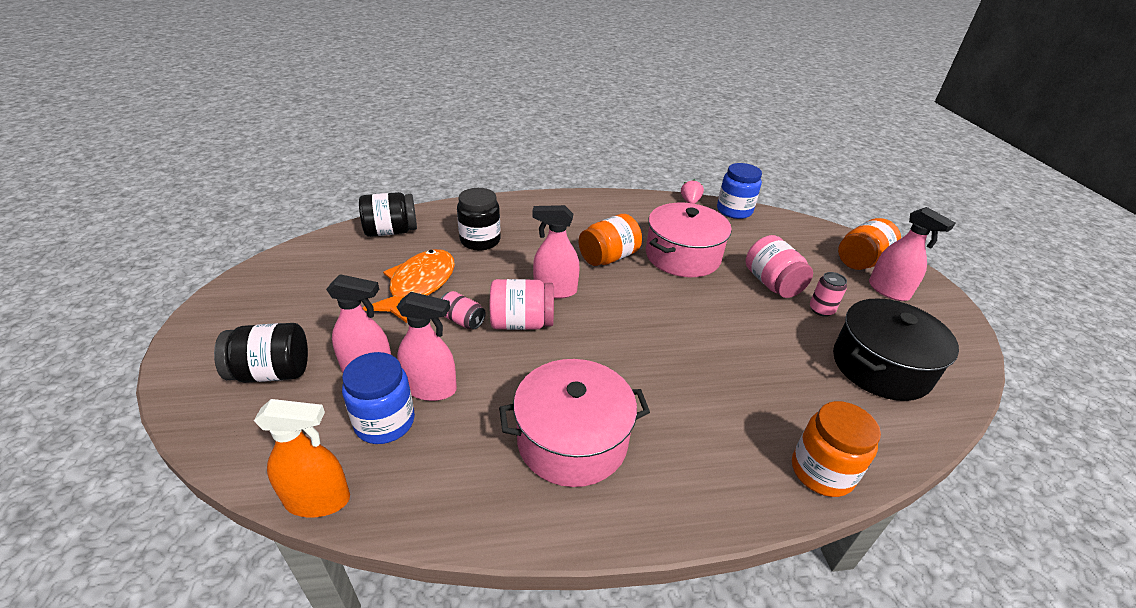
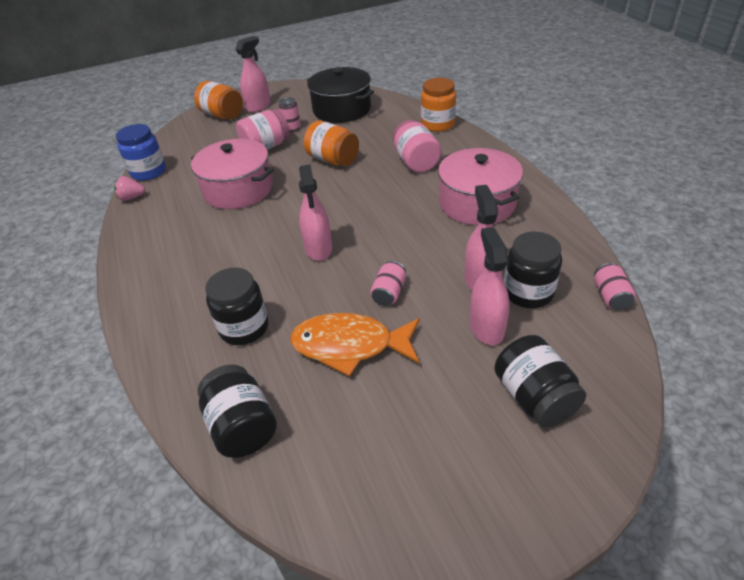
camera: 100 degrees left, 5 degrees up
orange spray bottle [254,399,350,518] -> pink can [594,263,636,310]
blue jar [342,352,415,444] -> black jar [504,232,562,308]
pink jar [490,279,554,330] -> pink jar moved to [393,120,441,172]
orange jar [579,214,642,266] -> orange jar moved to [304,121,359,166]

